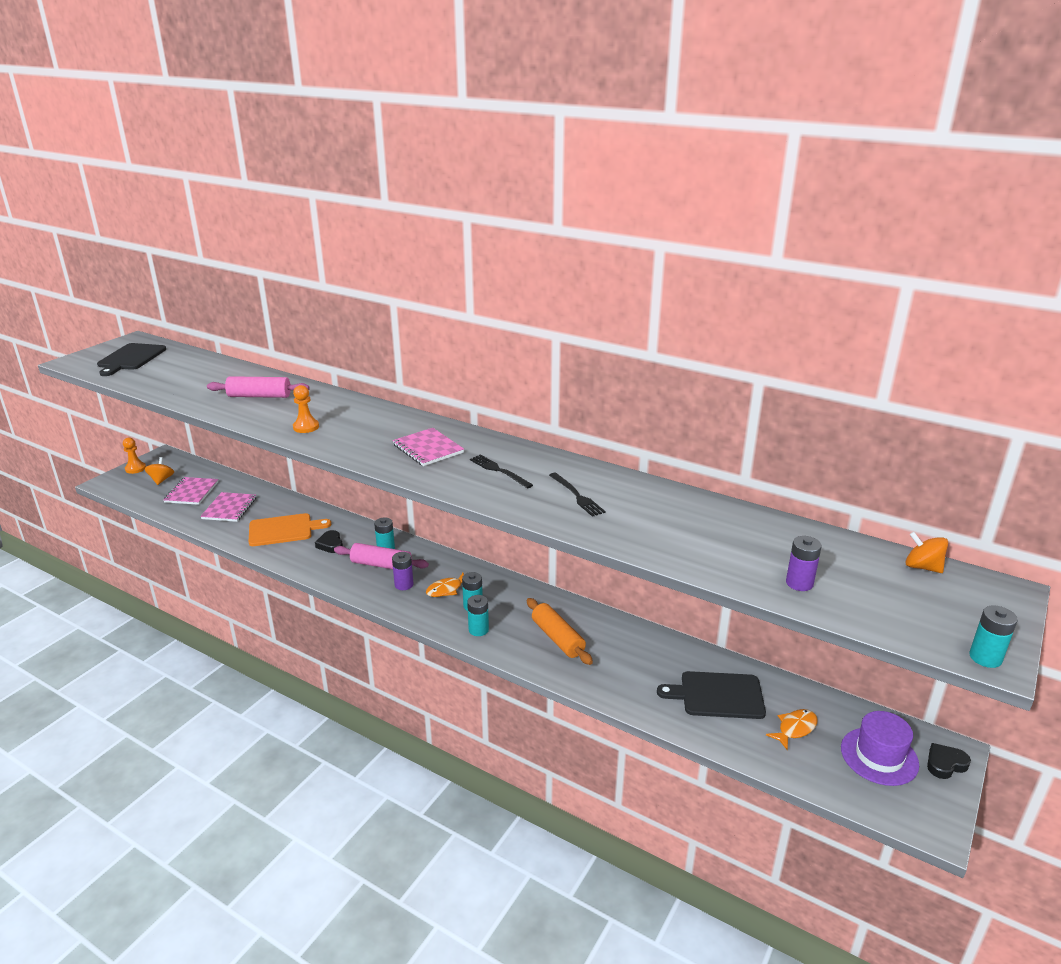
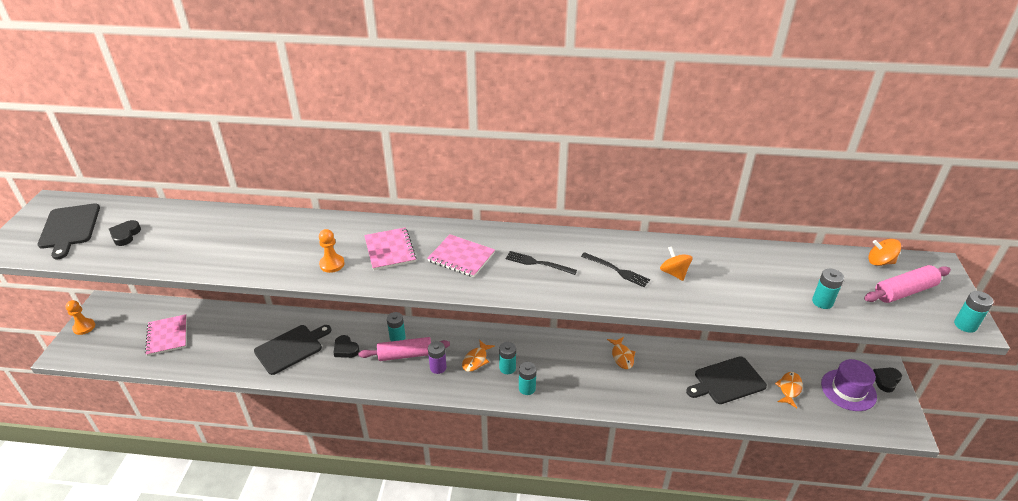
camera: 25 degrees left, 10 degrees up
orange spinning top [145,457,174,485] -> orange spinning top moved to [660,246,693,281]
pink notebook [200,492,256,522] -> pink notebook moved to [364,227,417,270]
pink rolling pin [207,376,310,398] -> pink rolling pin moved to [864,265,951,303]
orange cutting board [249,513,331,546] -> black cutting board [254,325,331,375]
orange rolling pin [527,598,593,665] -> none
purple battery [786,536,822,591] -> turquoise battery [812,269,844,309]
none -> black heart [109,220,141,246]
none -> orange fish [607,337,636,369]

